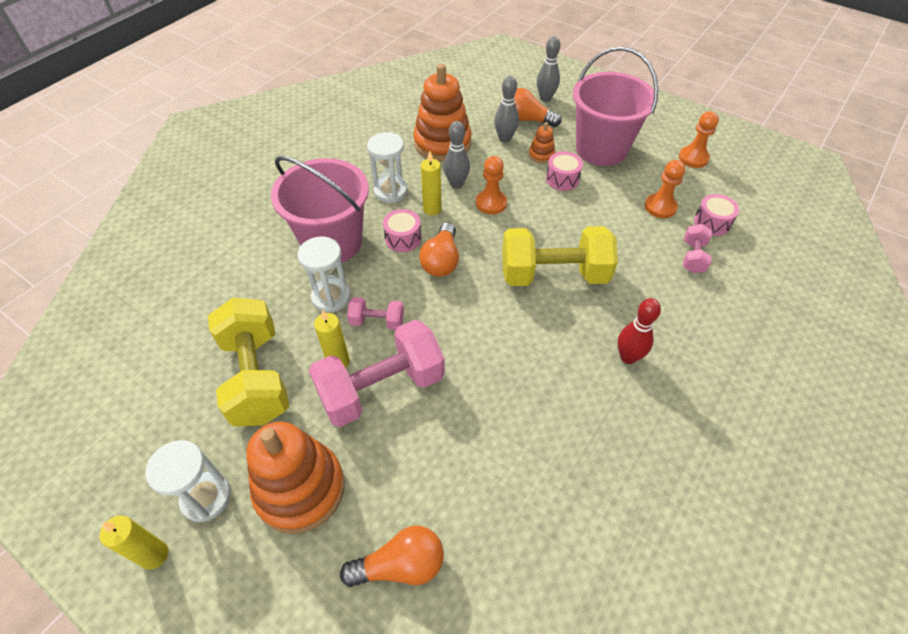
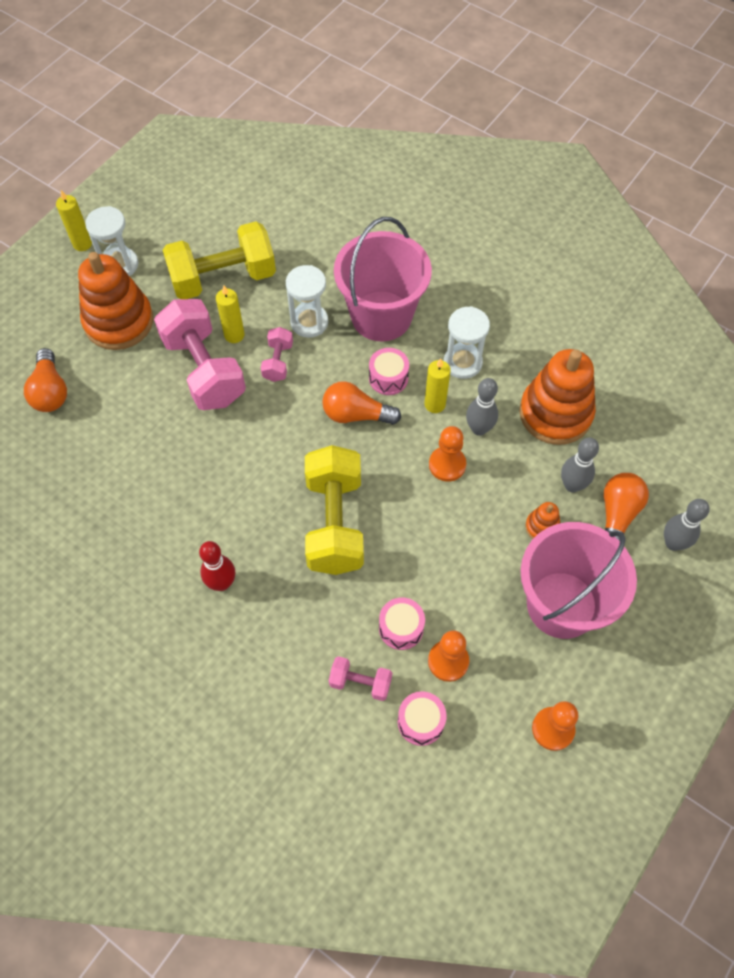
camera: 90 degrees right, 10 degrees up
pink drum [546,152,583,191] -> pink drum moved to [379,598,425,650]

